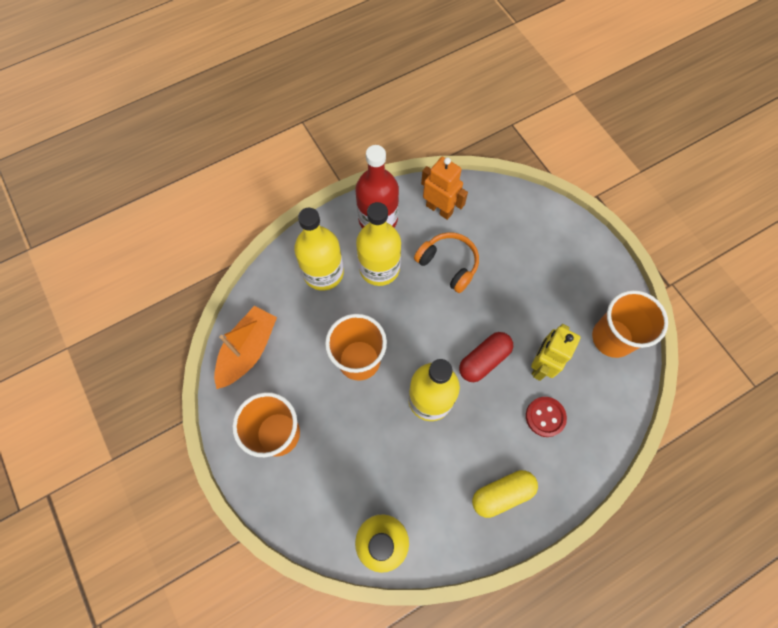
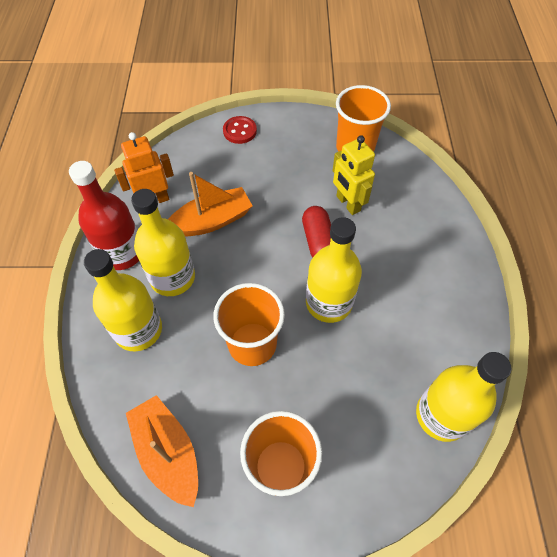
camera: 60 degrees left, 10 degrees down
orange headphones [414,232,479,293] -> orange boat [168,172,253,236]
yellow capsule [472,470,538,518] -> none
red button [526,397,567,437] -> red button moved to [223,116,257,144]

